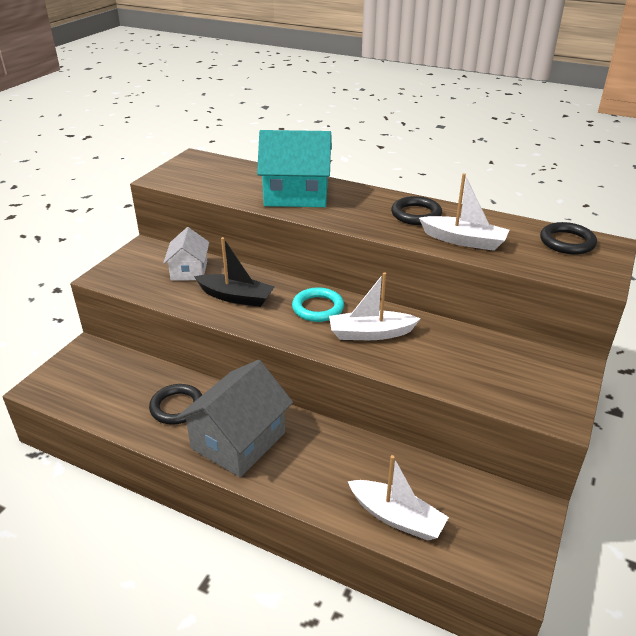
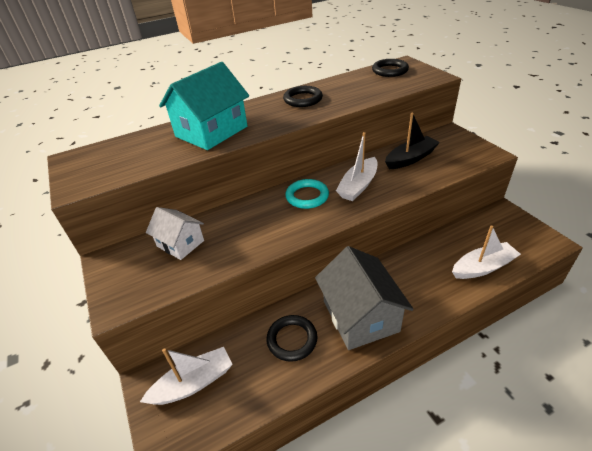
camera: 50 degrees left, 5 degrees up
black boat [194,237,275,307] -> black boat moved to [385,113,440,169]
white boat [419,173,509,251] -> white boat moved to [140,347,233,405]

